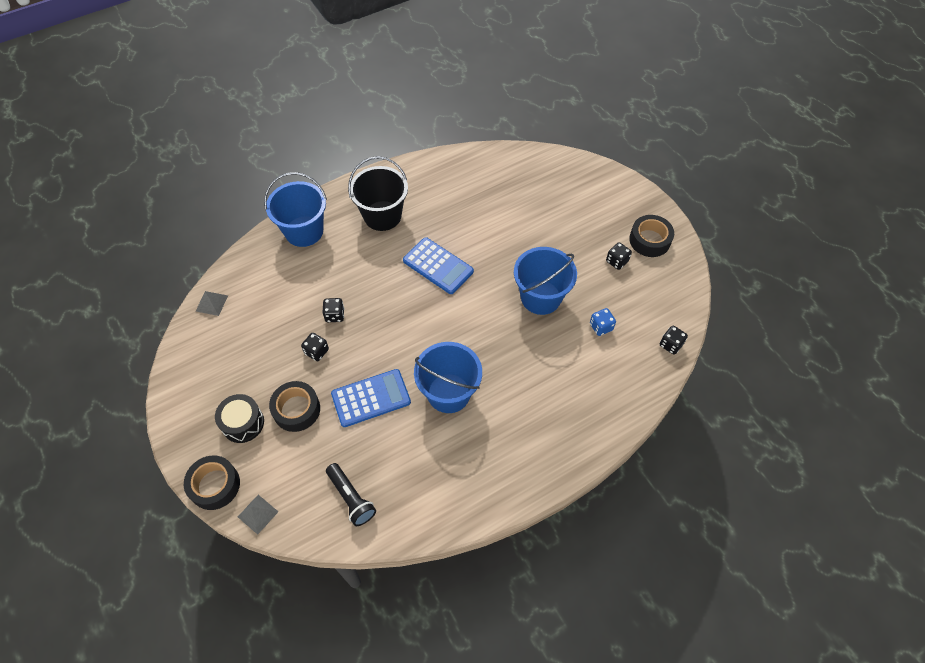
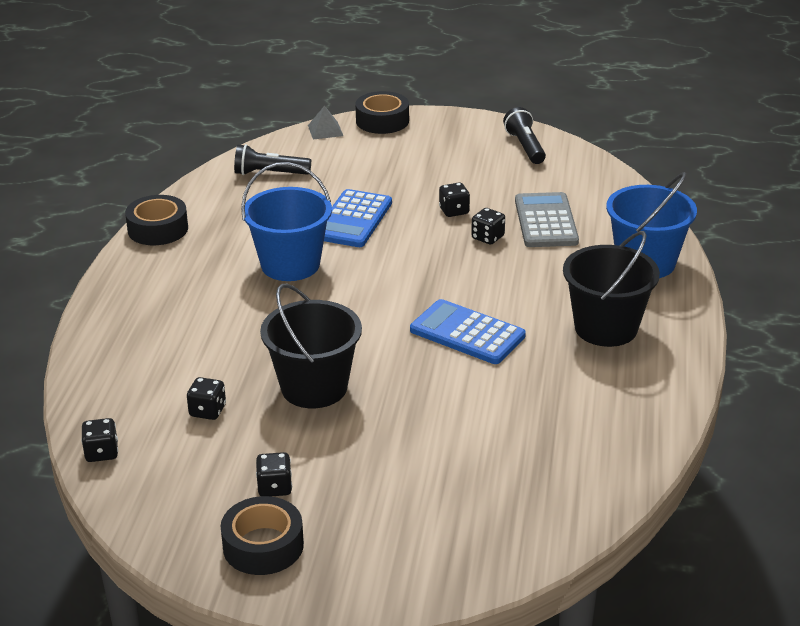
camera: 130 degrees right, 25 degrees down
grey pyramid [196,291,228,316] -> none
black drum [215,394,264,443] -> none
black tape [269,381,320,432] -> black tape moved to [125,195,188,245]
blue calculator [403,237,474,294] -> blue calculator turned 45 degrees clockwise [410,299,526,364]
blue bucket [514,247,577,315] -> black bucket [260,284,362,408]
blue dice [590,308,616,336] -> black dice [187,377,226,420]
none -> black flashlight [503,107,546,164]
none -> grey calculator [515,192,579,247]

